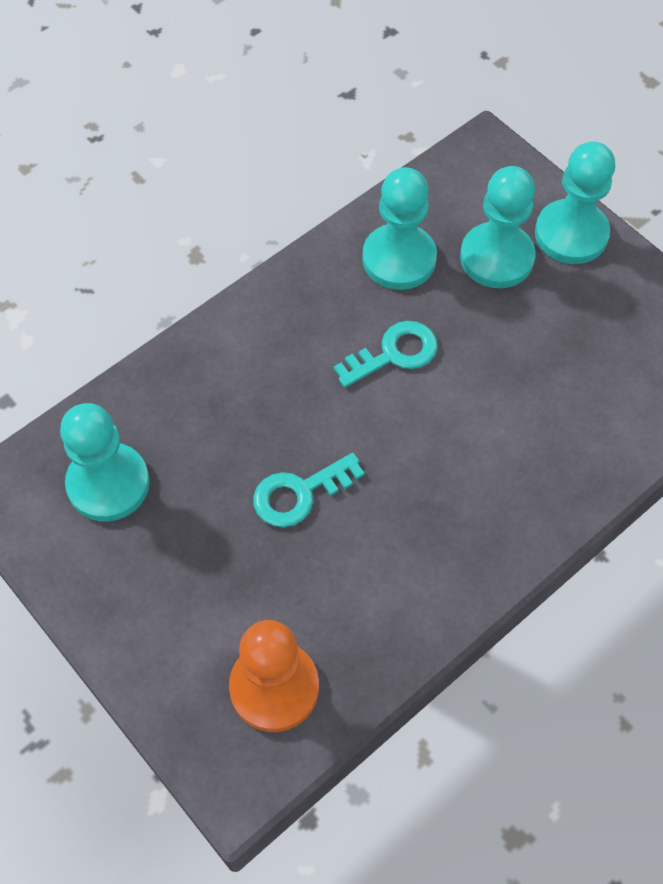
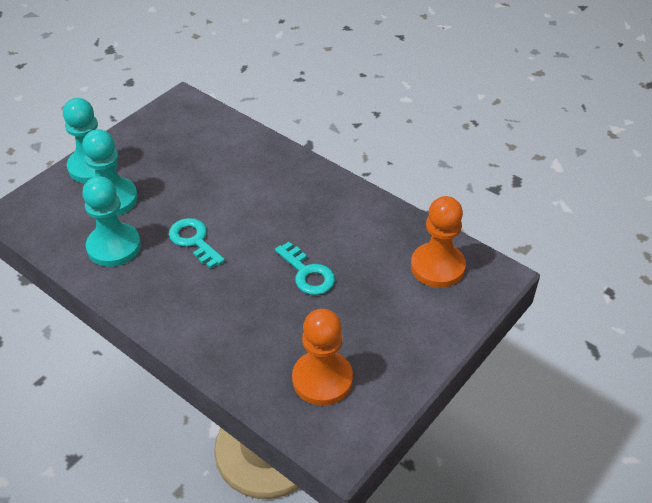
camera: 100 degrees left, 15 degrees down
turquoise pawn [60,403,150,521] -> orange pawn [292,309,353,406]

